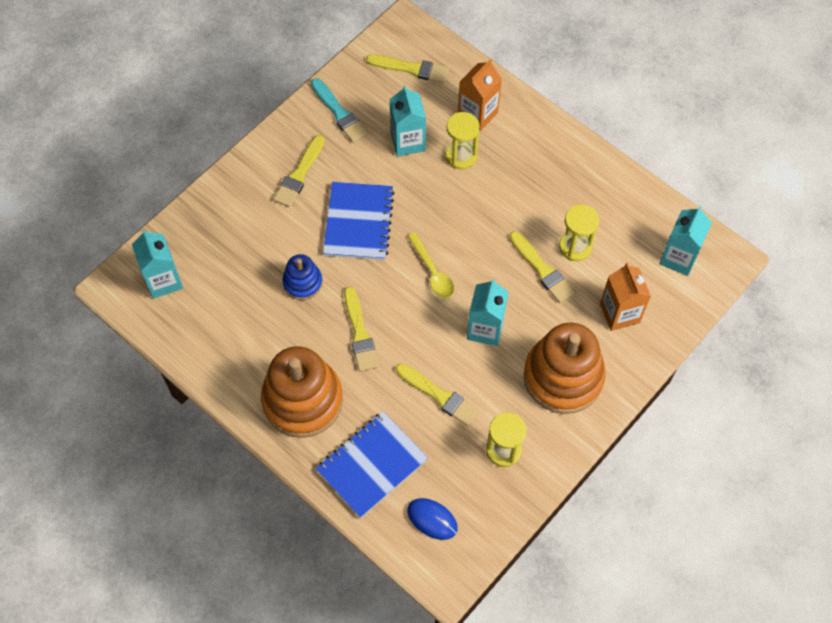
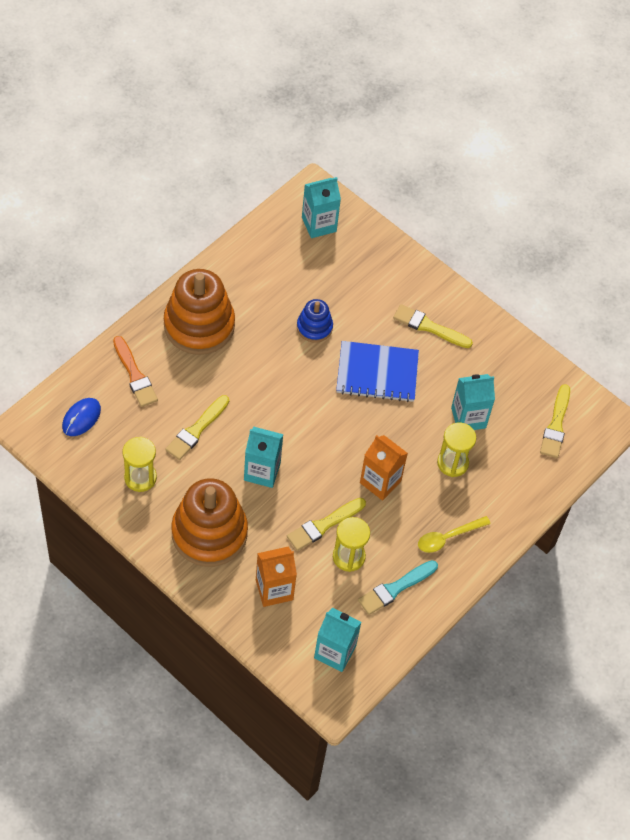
camera: 85 degrees right, 5 degrees down
turquoise brush [311,78,368,143] -> turquoise brush moved to [358,560,438,615]
blue notebook [316,411,428,518] -> orange brush [113,336,158,407]
yellow brush [344,286,379,372] -> none
yellow spoon [407,232,454,298] -> yellow spoon moved to [418,516,491,553]
orange carton [458,59,502,131] -> orange carton moved to [360,435,408,501]

